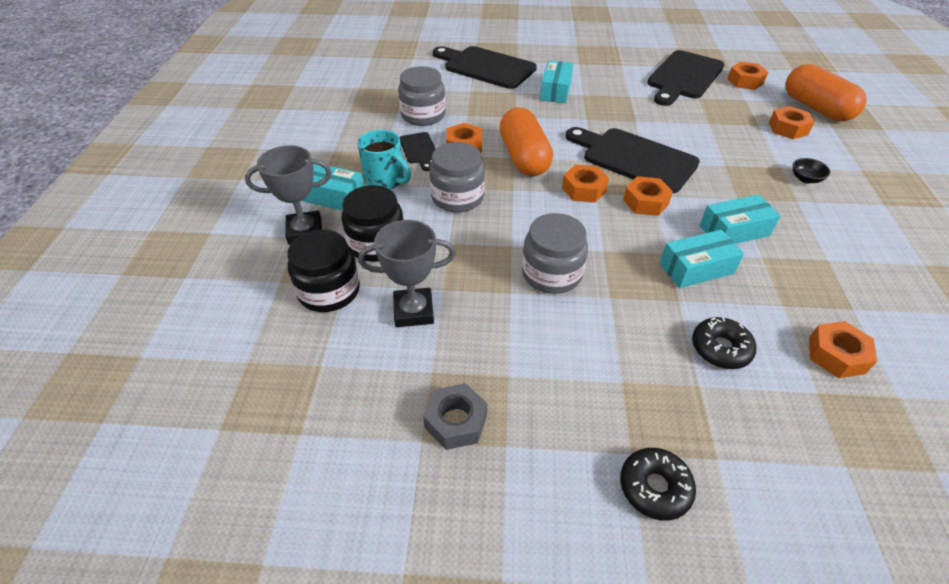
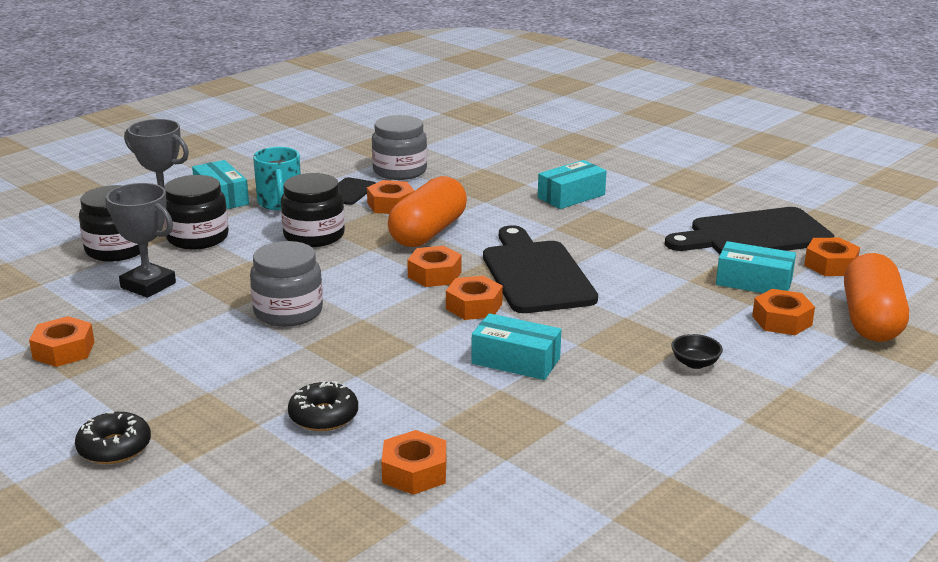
camera: 40 degrees right, 20 degrees down
grey nut [423,383,487,450] -> orange nut [29,316,94,367]
grey jar [429,142,485,212] -> black jar [281,173,345,247]
black cutting board [433,46,537,89] -> none
turquoise box [660,230,744,288] -> turquoise box moved to [716,241,796,293]

